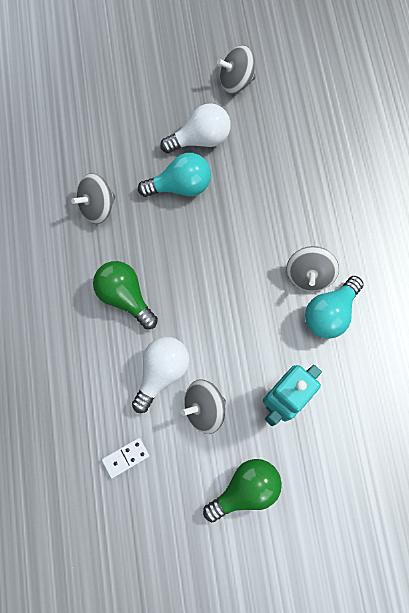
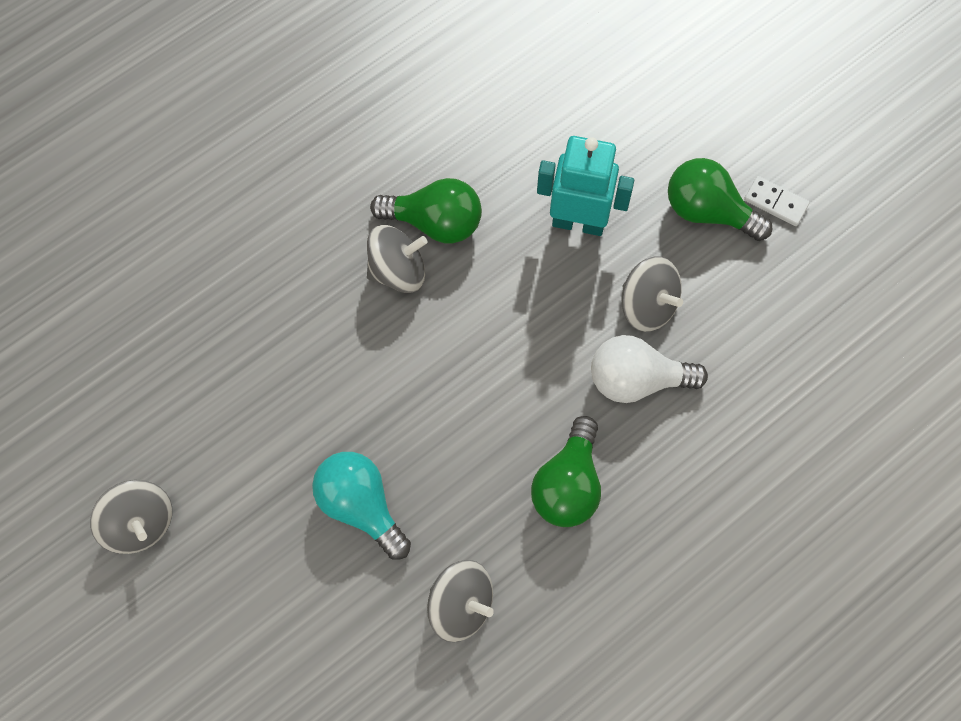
camera: 120 degrees left, 5 degrees down
white domino [102,438,150,479] -> white domino moved to [744,176,810,226]
white light bulb [160,103,231,153] -> none
turquoise light bulb [305,276,364,339] -> green light bulb [370,178,482,244]

